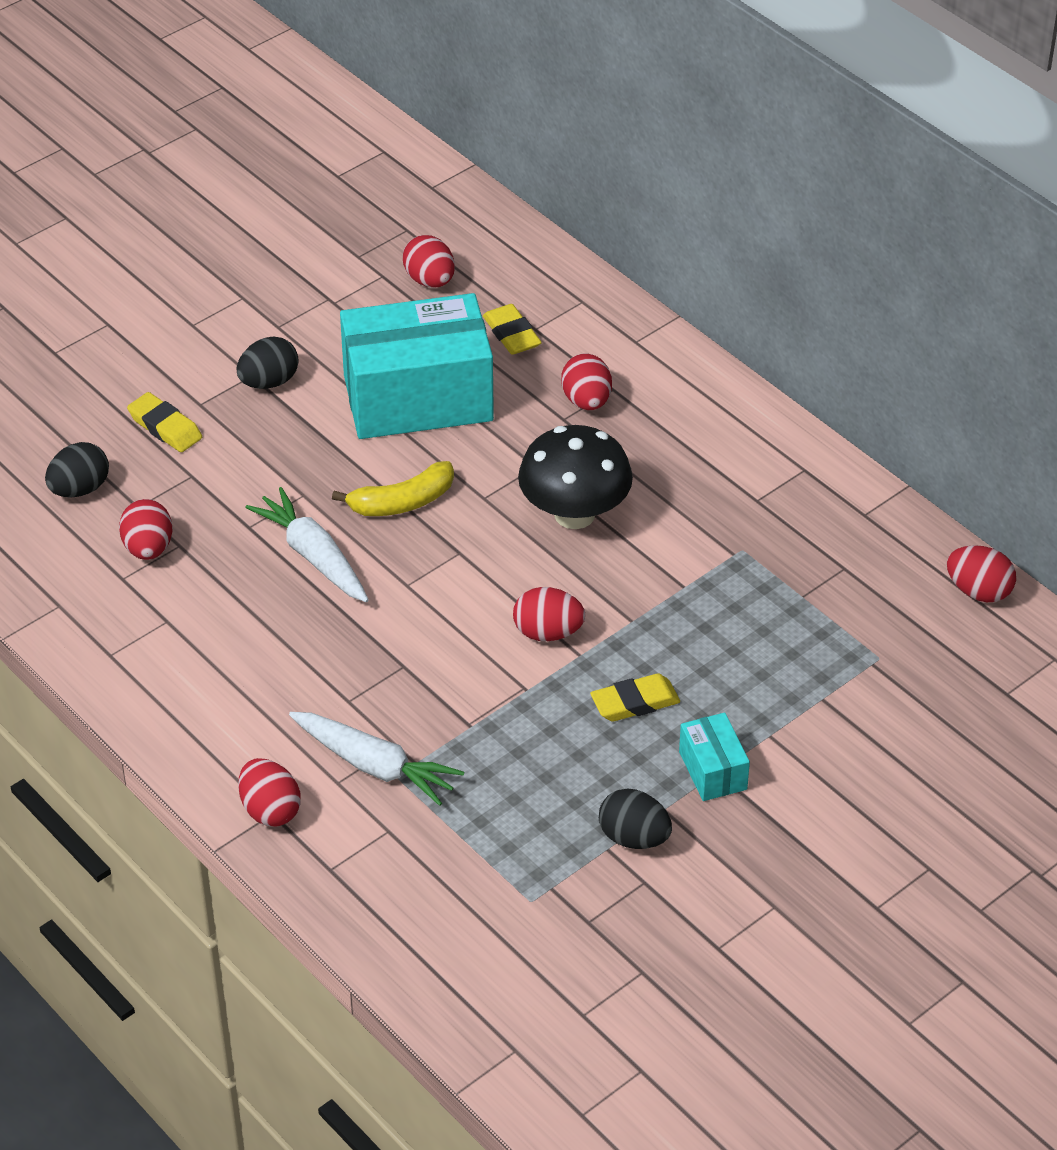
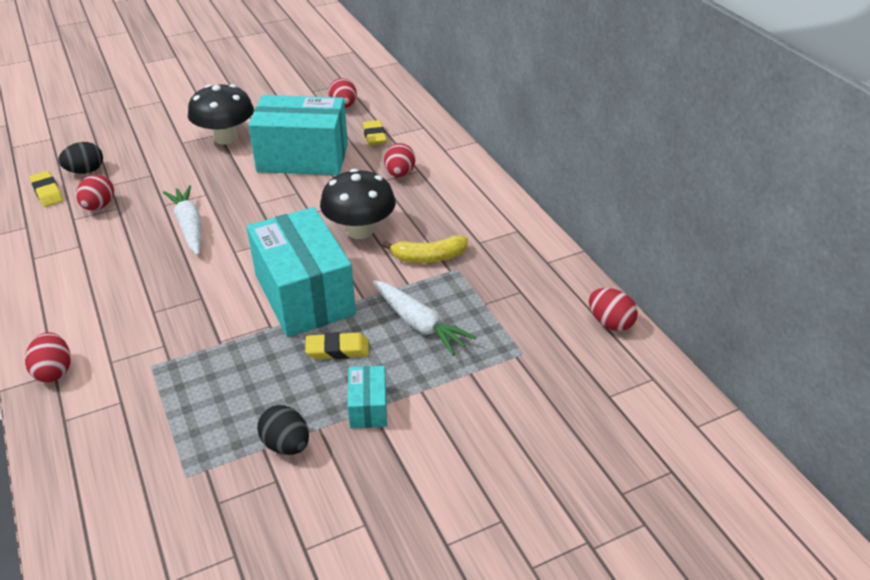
camera: 15 degrees right, 5 degrees down
yellow eraser [127,392,202,452] -> yellow eraser moved to [29,171,63,207]
black egg [237,336,299,389] -> black mushroom [188,84,254,145]
white carrot [289,712,464,806] -> white carrot moved to [373,280,476,356]
yellow banana [332,461,454,516] -> yellow banana moved to [382,235,468,263]
red egg [513,587,585,641] -> turquoise box [246,207,356,337]

